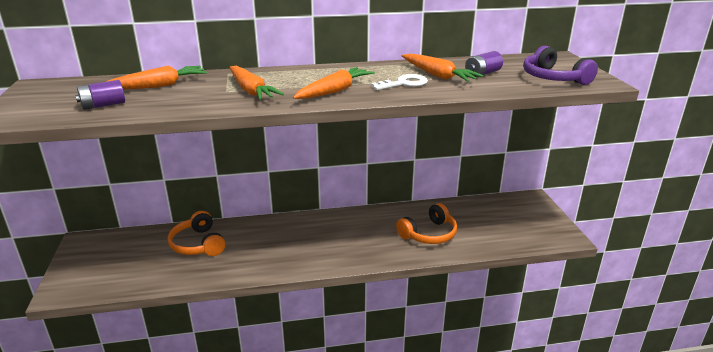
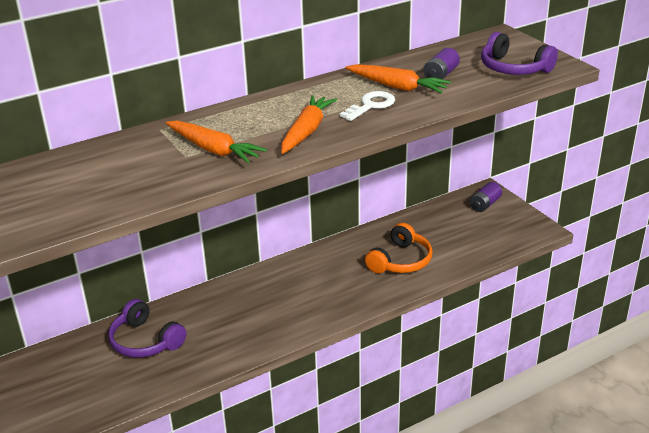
camera: 20 degrees left, 5 degrees up
purple battery [75,80,125,110] -> purple battery moved to [470,182,502,212]
orange carrot [106,66,207,89] -> none
orange headphones [168,211,225,256] -> purple headphones [109,299,186,358]

